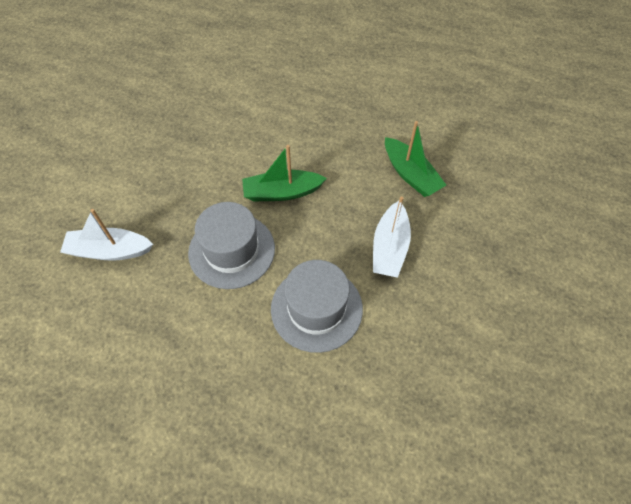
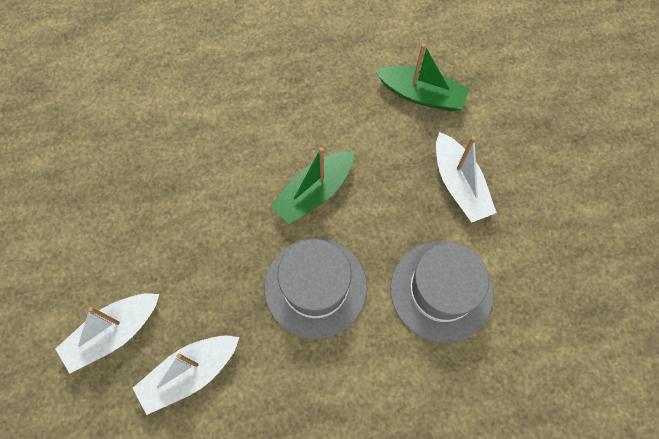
camera: 35 degrees left, 10 degrees up
none -> white boat [55,293,159,374]

